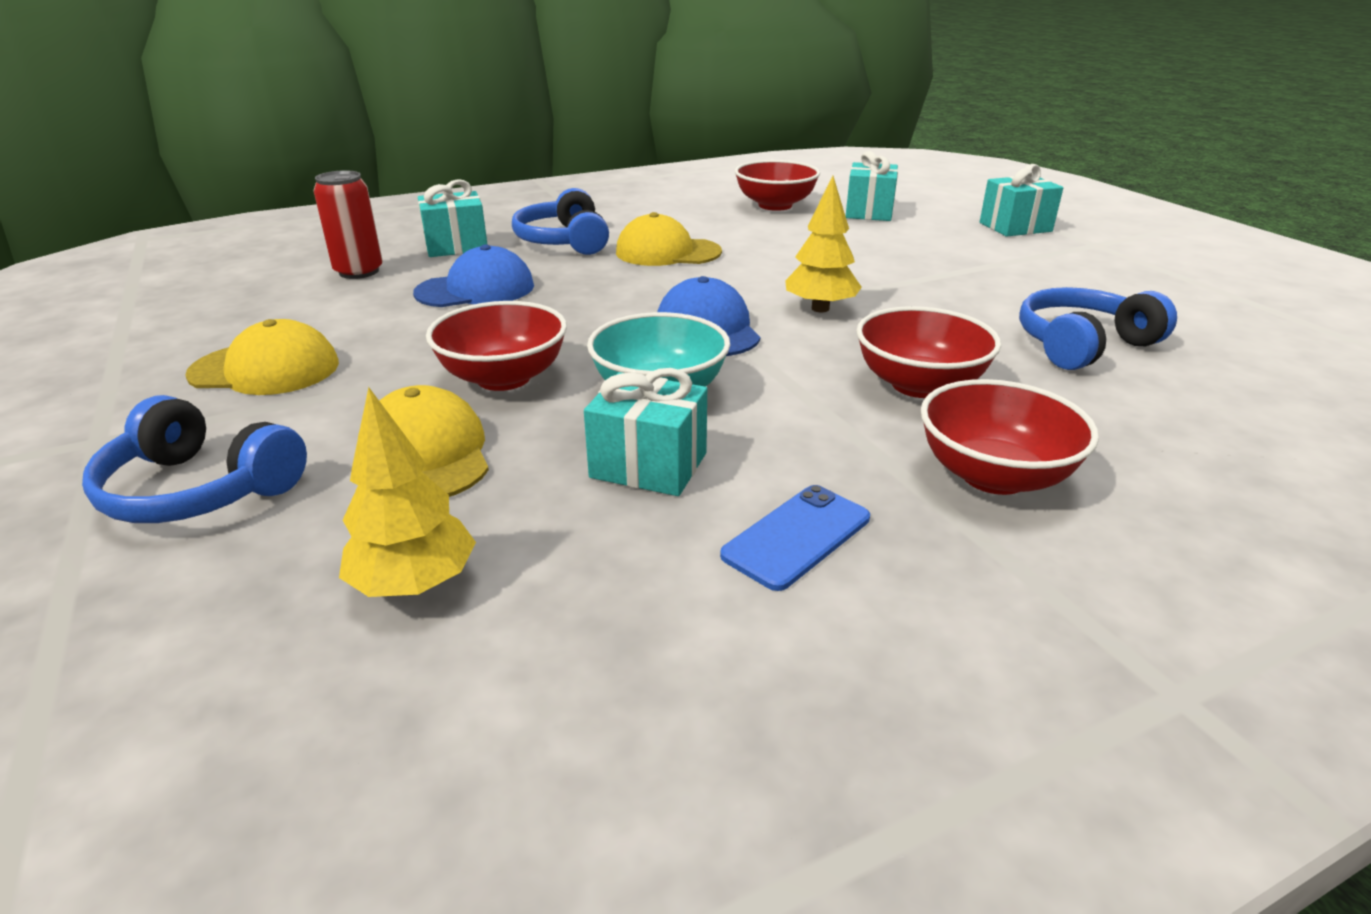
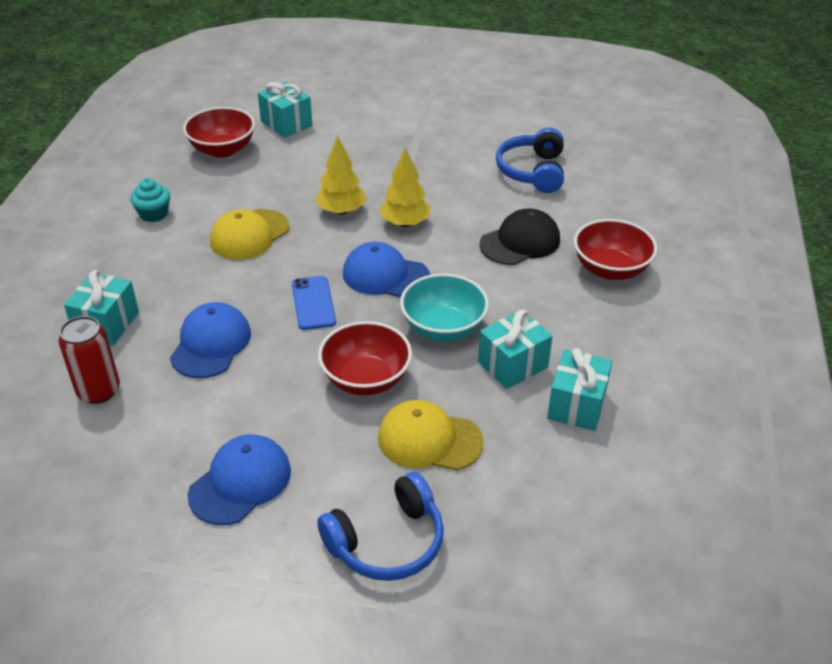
camera: 55 degrees left, 10 degrees up
yellow cap [185,319,339,395] -> blue cap [188,435,291,525]
yellow tree [339,387,476,597] -> yellow tree moved to [315,135,366,215]
blue headphones [512,188,609,255] -> none
blue phone [720,485,870,591] -> blue phone moved to [292,276,336,330]
red bowl [856,306,1001,398] -> black cap [479,209,560,265]
turquoise gift [980,164,1063,237] -> turquoise gift moved to [547,348,612,431]
none -> turquoise cupcake [130,178,170,222]

